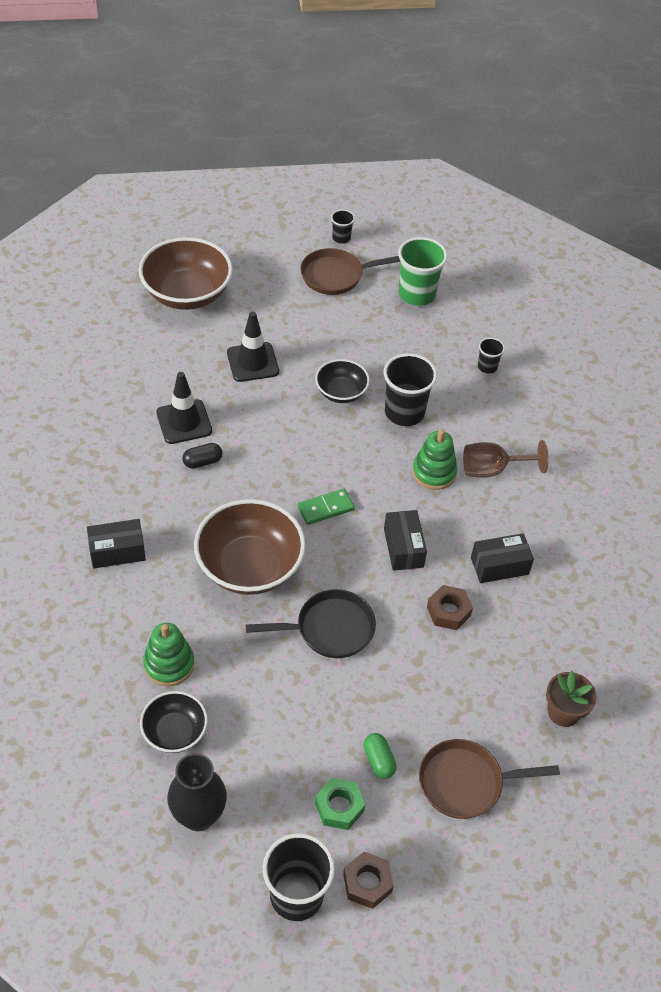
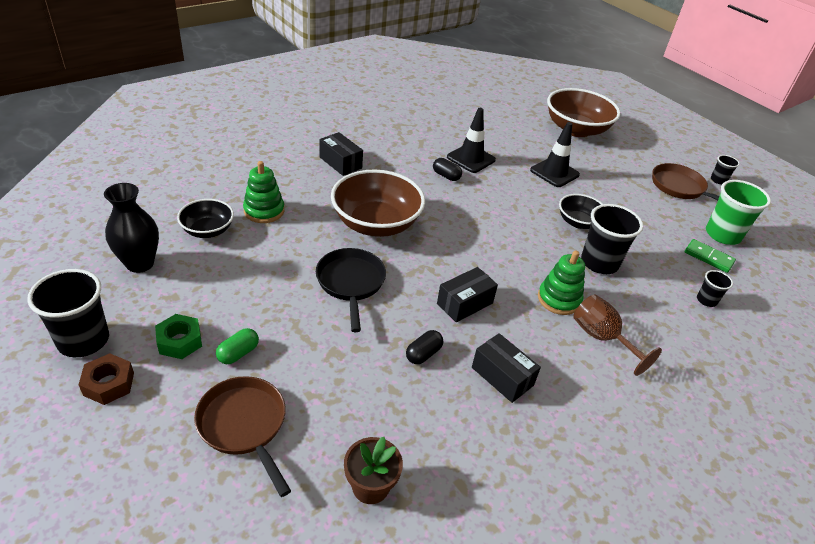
camera: 60 degrees right, 10 degrees down
black pan [246,589,376,658] -> black pan turned 150 degrees counterclockwise [316,248,386,332]
green domino [298,489,355,525] -> green domino moved to [685,239,736,273]
brown nut [427,585,473,630] -> black capsule [406,330,443,364]

